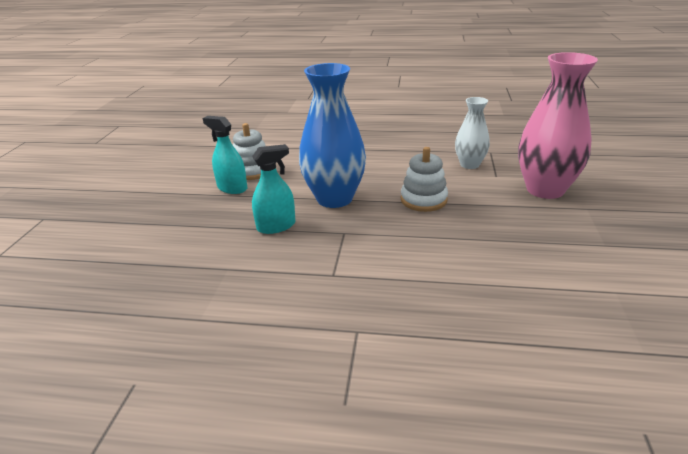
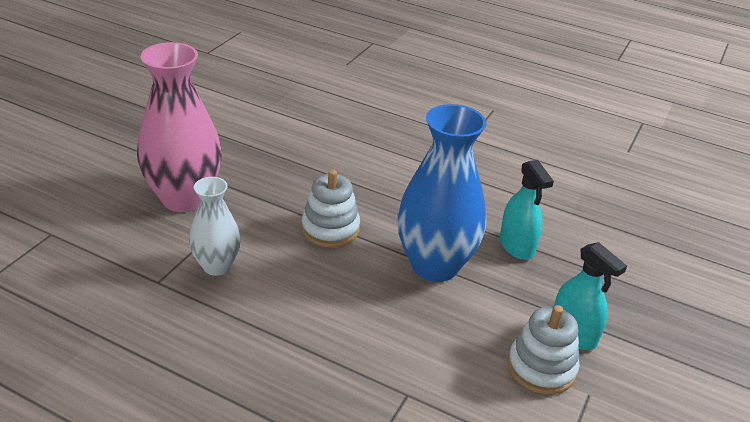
camera: 165 degrees left, 5 degrees up
turquoise spray bottle [252,144,296,234] -> turquoise spray bottle turned 105 degrees counterclockwise [500,160,554,260]

